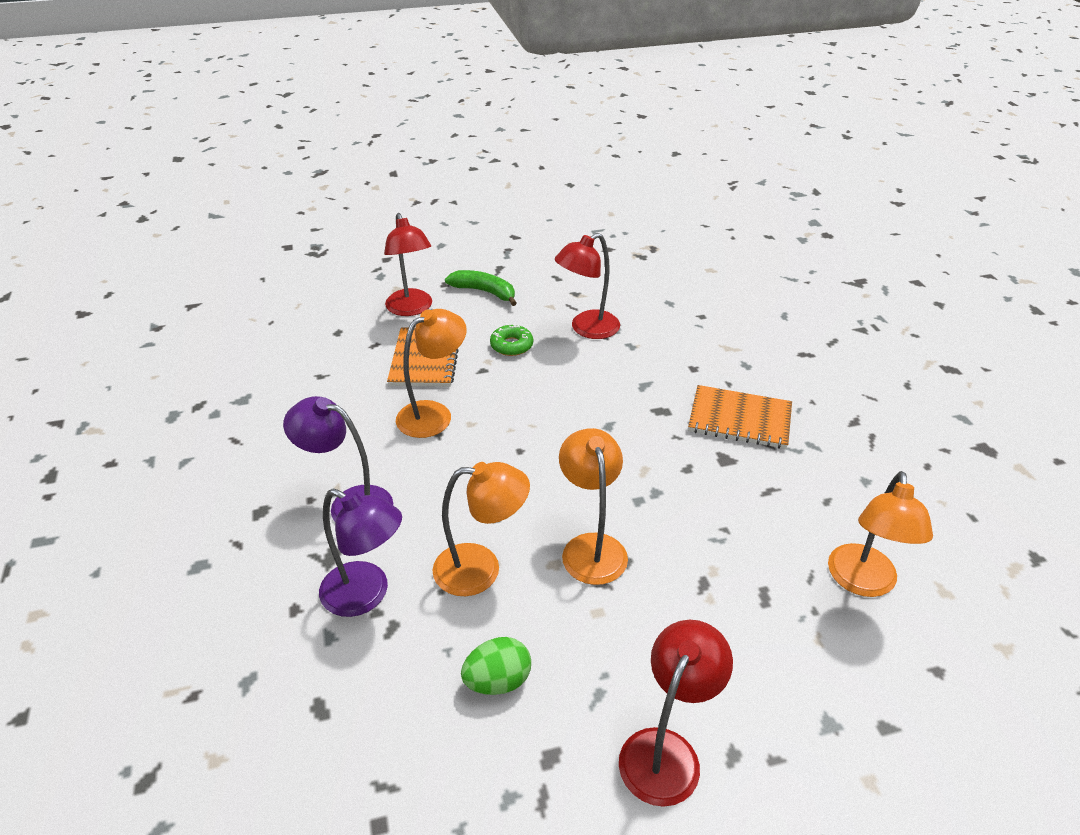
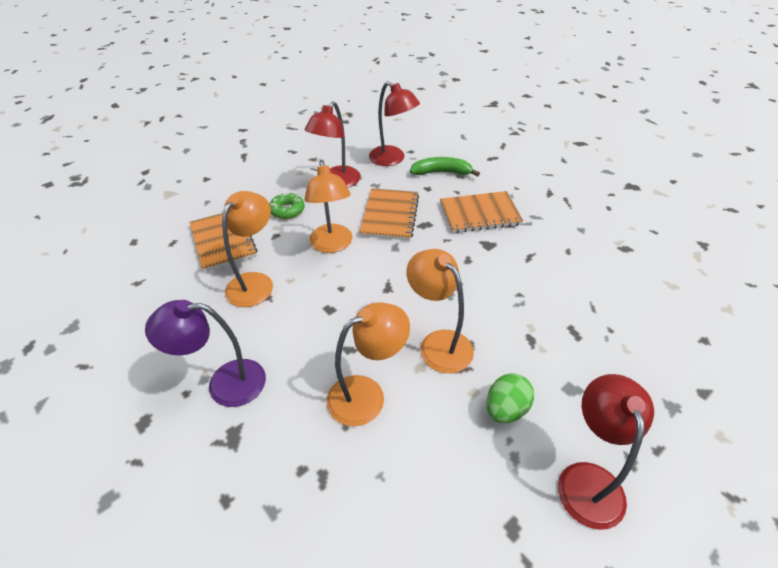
camera: 25 degrees left, 5 degrees up
purple lamp [319,489,402,617] -> none
red lamp [384,213,432,316] -> red lamp moved to [369,81,420,166]
green banana [445,270,517,306] -> green banana moved to [410,157,480,177]
green egg [461,637,531,695] -> green egg moved to [487,373,534,423]
orange lamp [828,471,933,597] -> orange lamp moved to [304,160,352,253]
none -> orange notebook [359,188,419,240]

